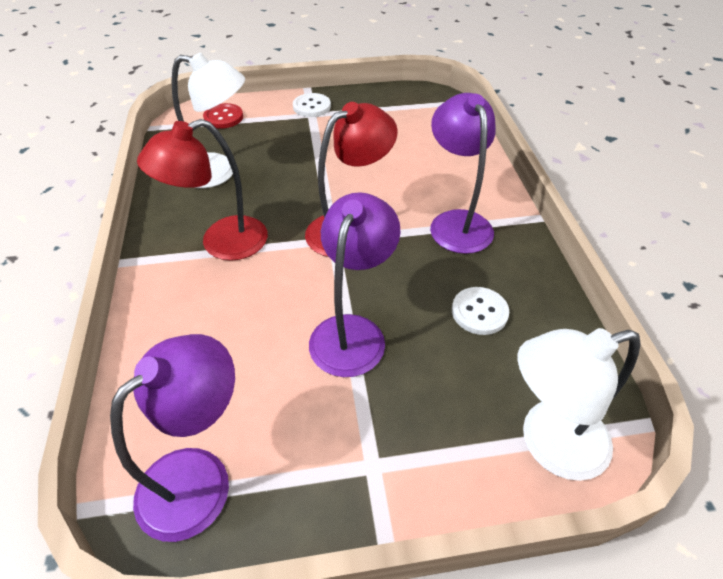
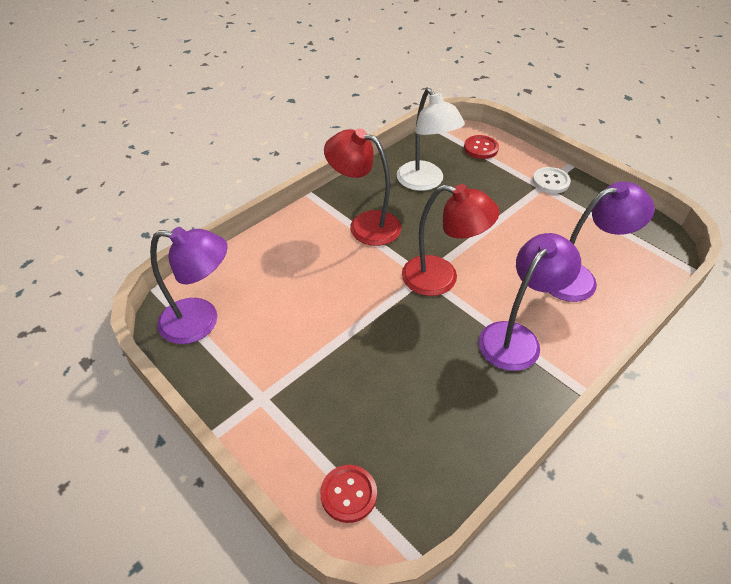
camera: 55 degrees right, 0 degrees up
purple lamp [309,192,401,377] -> purple lamp moved to [548,181,654,302]
white button [452,287,509,335] -> none
white lamp [518,328,641,481] -> red button [320,465,377,523]

